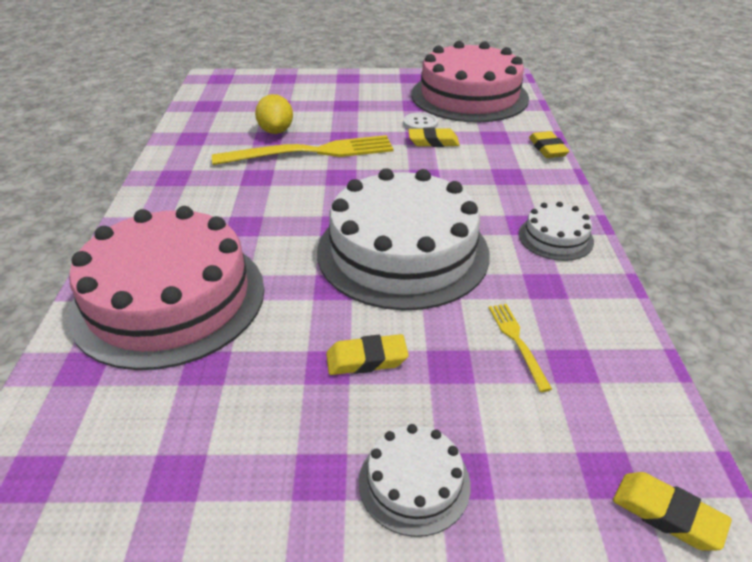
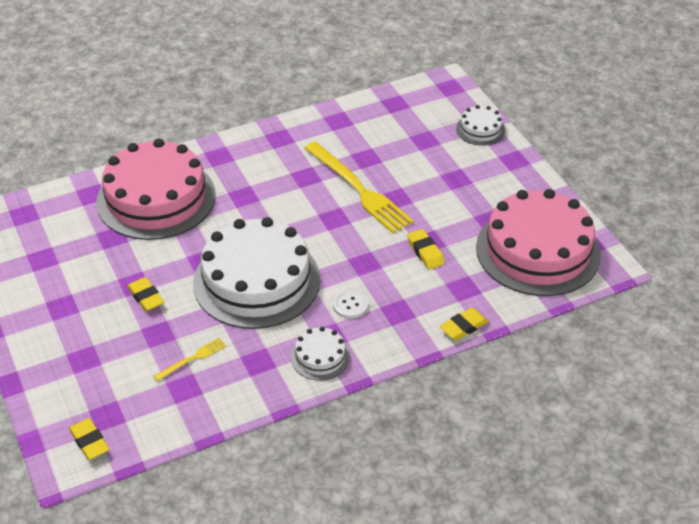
camera: 65 degrees right, 5 degrees up
yellow lemon [255,94,293,134] -> none
white cake [359,424,471,537] -> white cake moved to [456,105,505,146]
white button [403,112,438,129] -> white button moved to [333,290,369,319]
yellow eraser [613,472,732,550] -> yellow eraser turned 45 degrees counterclockwise [69,418,109,460]

